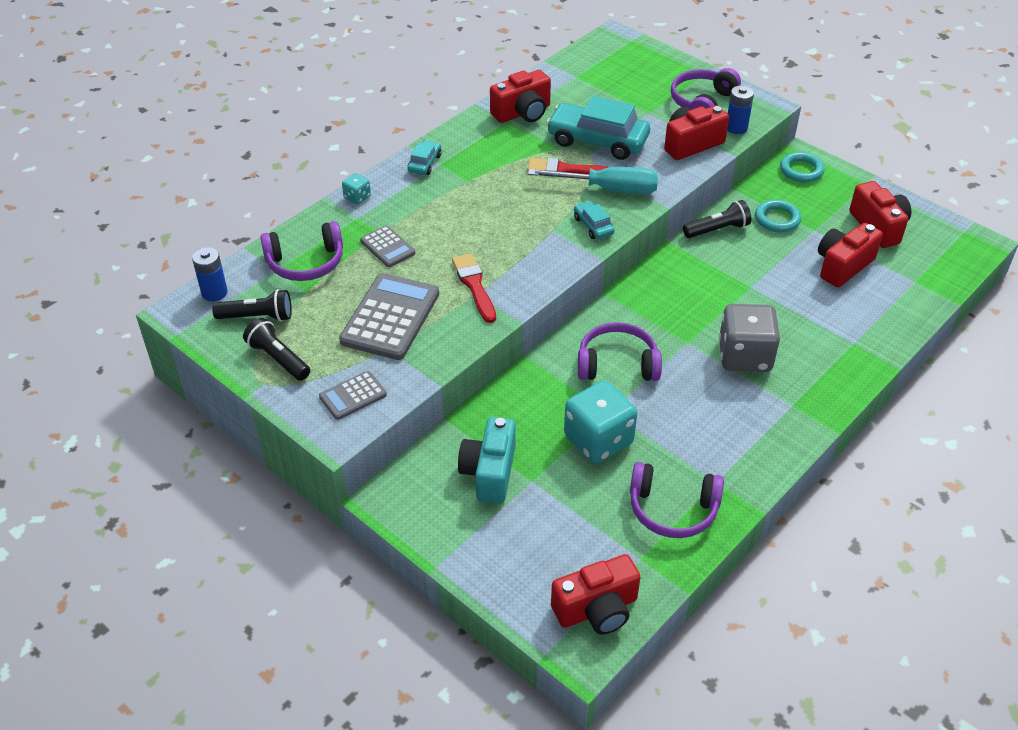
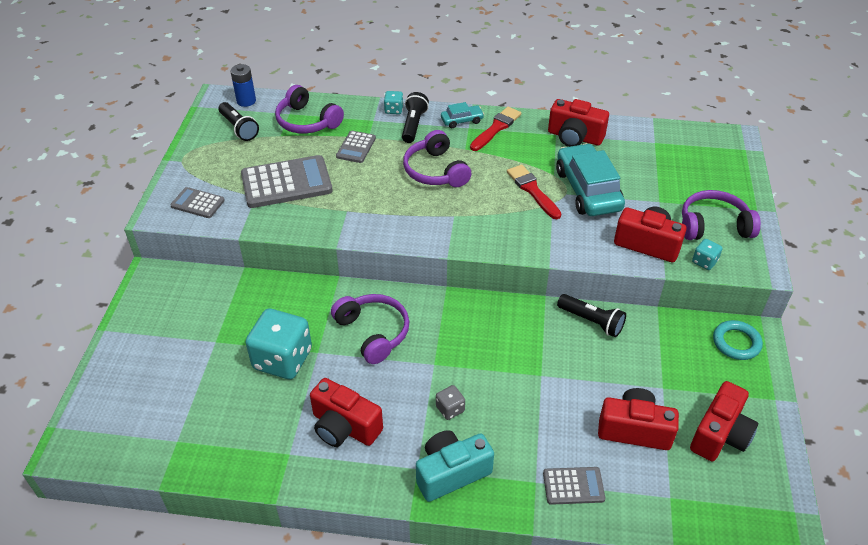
camera: 55 degrees right, 0 degrees up
black flashlight [243,318,310,381] -> black flashlight moved to [402,92,429,143]
red brush [452,253,496,323] -> red brush moved to [470,107,521,151]
turquoise camera [458,417,516,504] -> turquoise camera moved to [416,430,494,502]
turquoise screwdriver [528,167,658,194] -> none
red camera [551,554,640,635] -> red camera moved to [310,378,383,447]
turquoise car [574,201,615,239] -> none
purple headphones [630,462,724,538] -> purple headphones moved to [403,130,471,187]
grey dice [719,304,780,372] -> grey dice [436,385,465,420], size x0.45
blue battery [727,85,754,134] -> turquoise dice [692,239,723,270]
turquoise ring [755,200,801,232] -> none
none -> grey calculator [543,467,605,505]

